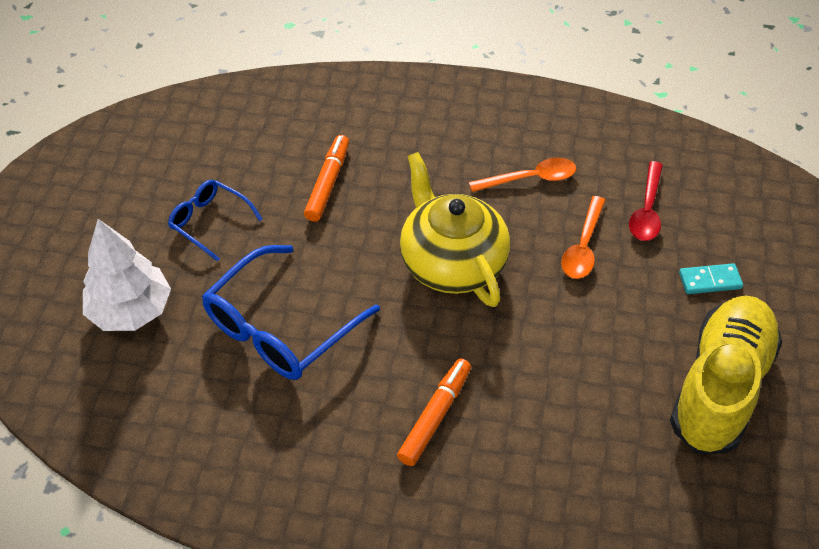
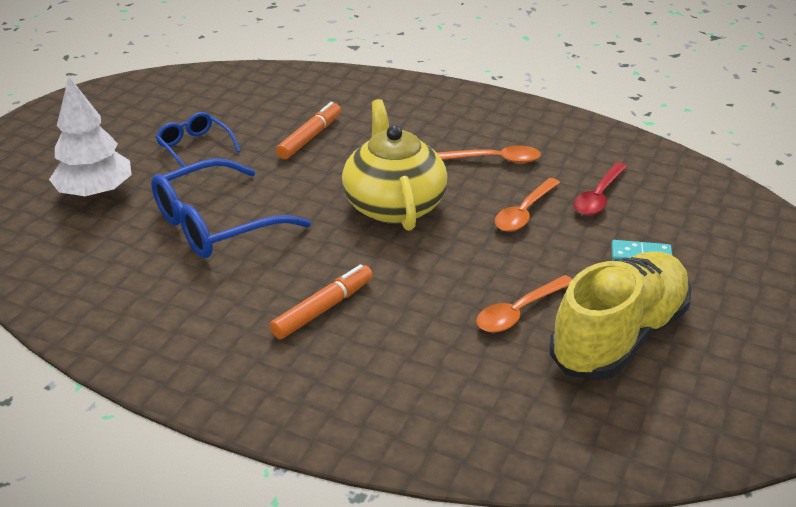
camera: 15 degrees right, 15 degrees down
none -> orange spoon [476,275,573,333]

